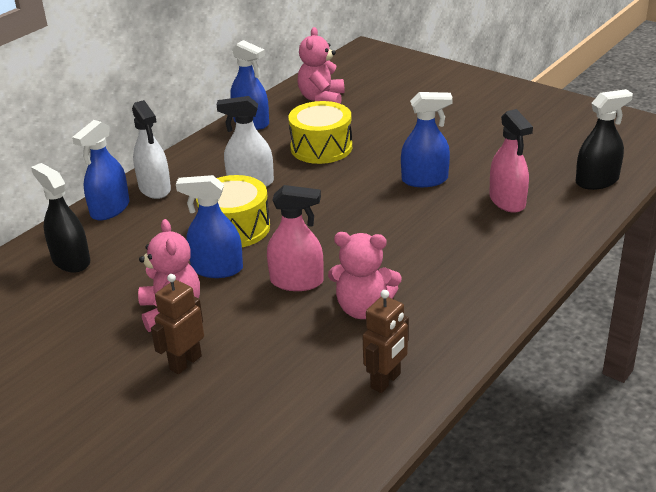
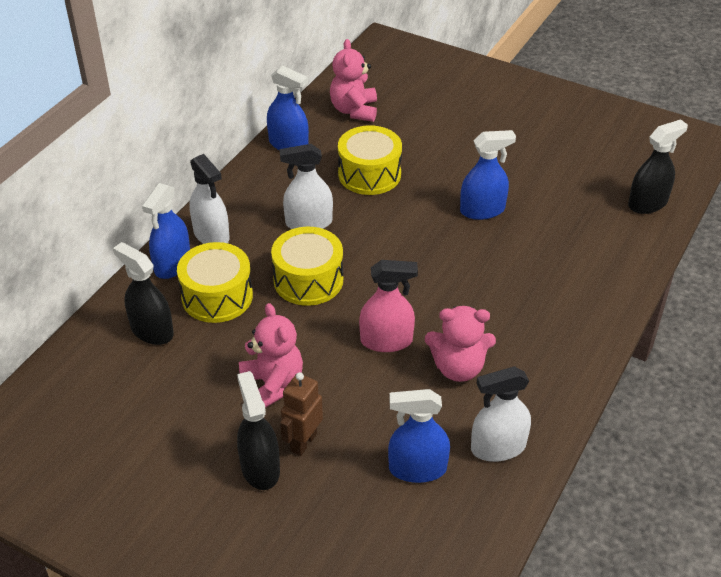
camera: 10 degrees left, 10 degrees up
blue spray bottle [176,175,243,278] -> blue spray bottle moved to [388,389,450,483]
brown robot [363,290,409,393] -> white spray bottle [471,367,531,462]
pink spray bottle [489,109,533,213] -> none
none -> yellow drum [177,242,253,323]
none -> black spray bottle [237,371,280,490]

